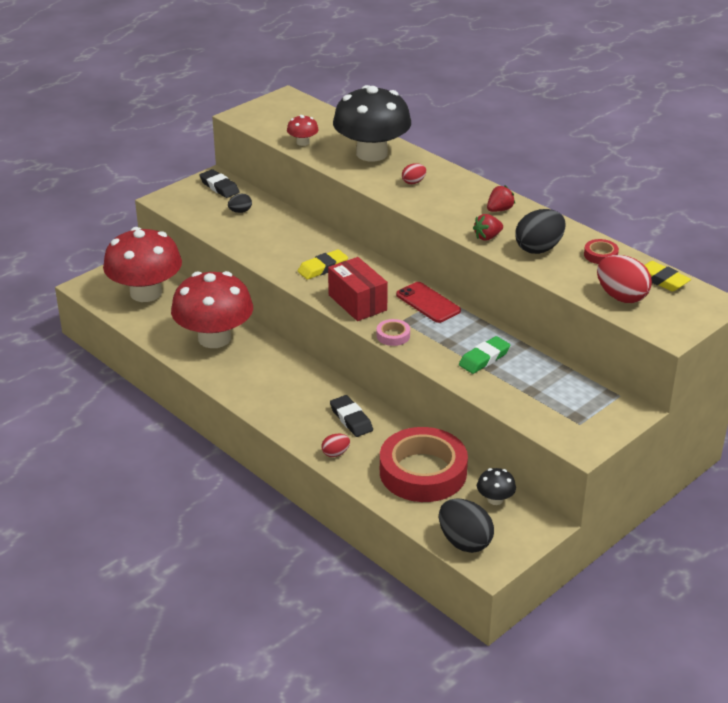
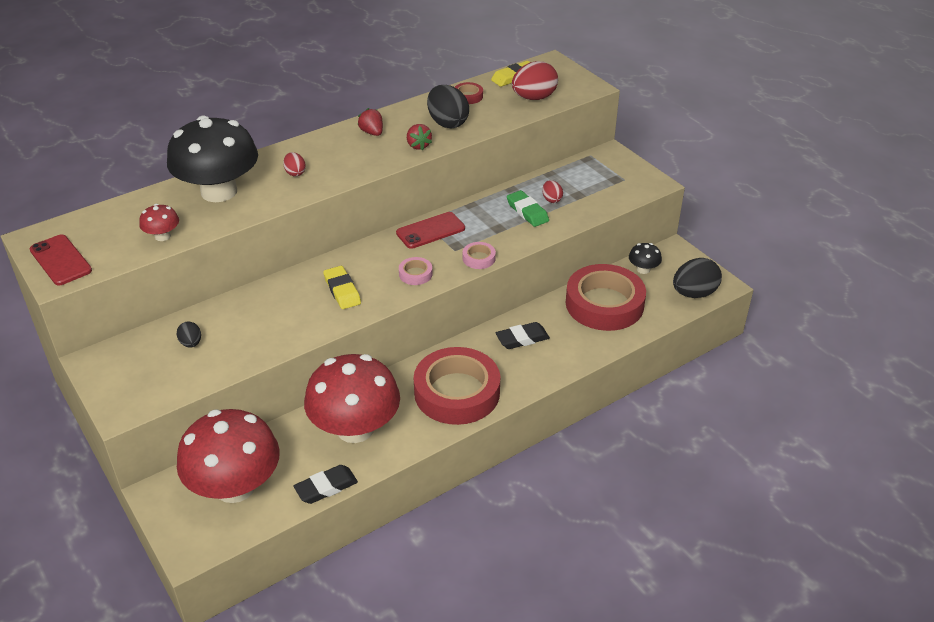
camera: 80 degrees left, 5 degrees up
black eraser [199,169,240,198] -> black eraser moved to [294,465,358,504]
red egg [322,434,350,457] -> red egg moved to [542,180,563,203]
red box [328,257,388,321] -> pink tape [399,257,433,285]
none -> red phone [30,234,92,286]
none -> red tape [414,347,500,425]

